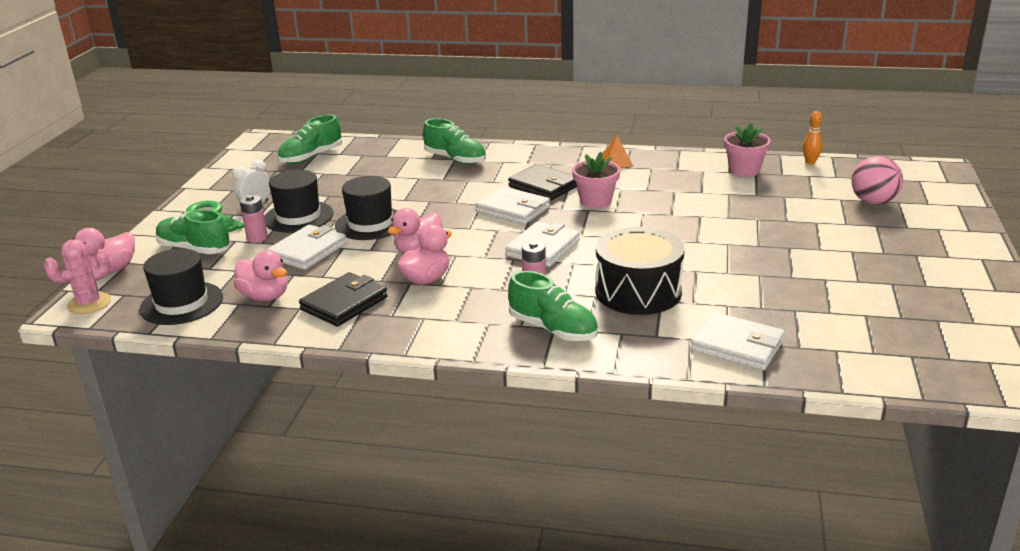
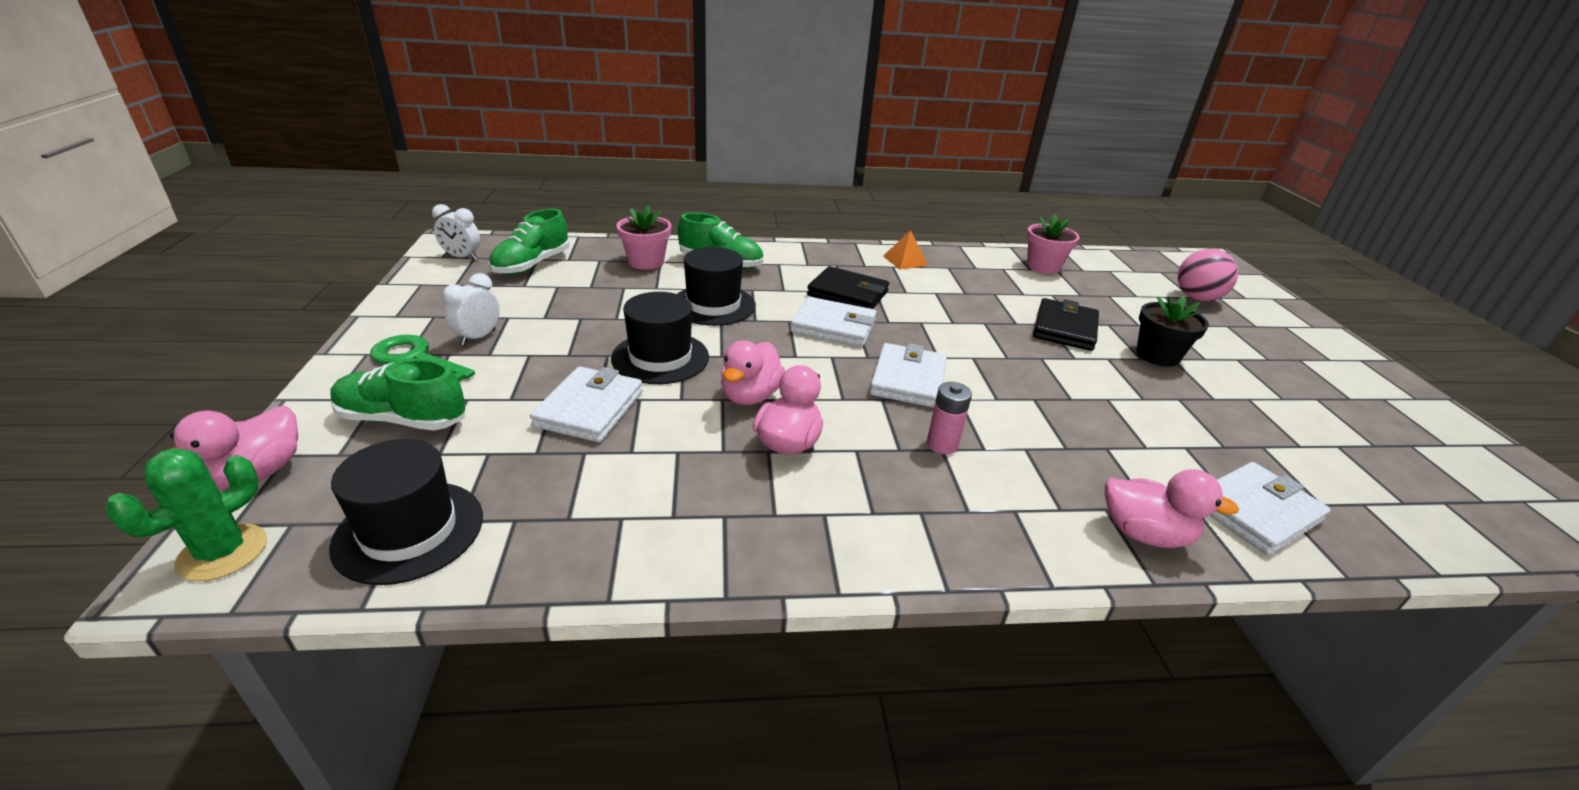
camera: 20 degrees left, 5 degrees up
pink cactus [44,239,111,314] -> green cactus [105,448,267,581]
pink duck [234,250,287,301] -> pink duck moved to [1104,469,1239,548]
pink battery [240,195,268,243] -> none
black hat [264,170,334,233] -> black hat moved to [677,247,756,326]
black wallet [299,272,388,326] -> black wallet moved to [1033,298,1099,351]
green shoe [508,271,598,341] -> none
pink flower pot [572,152,620,208] -> pink flower pot moved to [616,205,671,270]
black drum [595,227,684,315] -> none
white wallet [691,312,785,370] -> white wallet turned 45 degrees counterclockwise [1209,462,1331,555]
orange bowling pin [803,111,823,164] -> none
none -> white clock [432,204,480,260]
none -> black flower pot [1136,296,1209,367]

